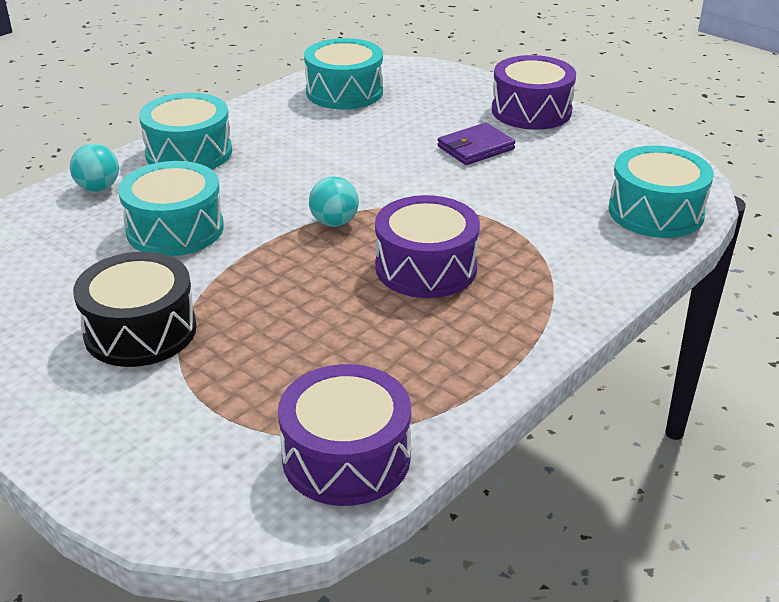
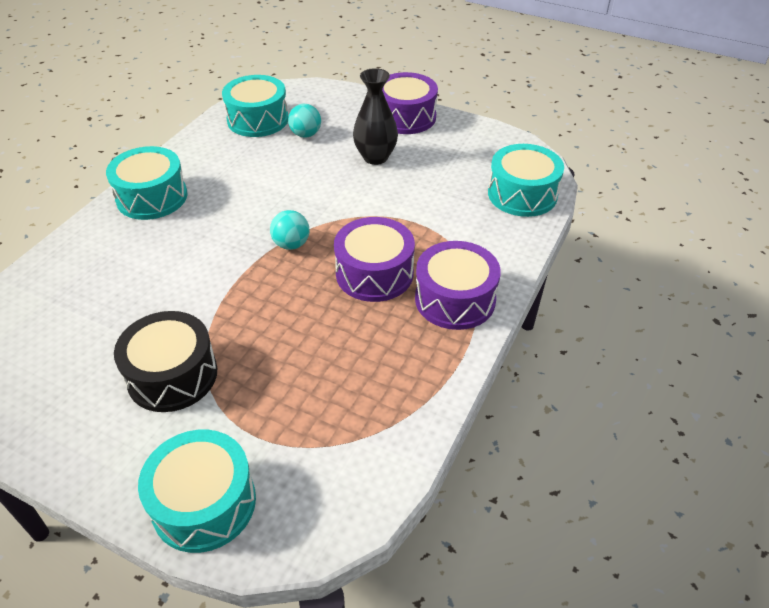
camera: 15 degrees left, 10 degrees up
turquoise ball [70,144,119,191] -> turquoise ball moved to [288,104,321,138]
turquoise drum [118,161,224,256] -> turquoise drum moved to [138,430,256,553]
purple drum [278,364,411,506] -> purple drum moved to [415,241,501,330]
purple wallet [437,123,515,165] -> black vase [353,68,398,165]

